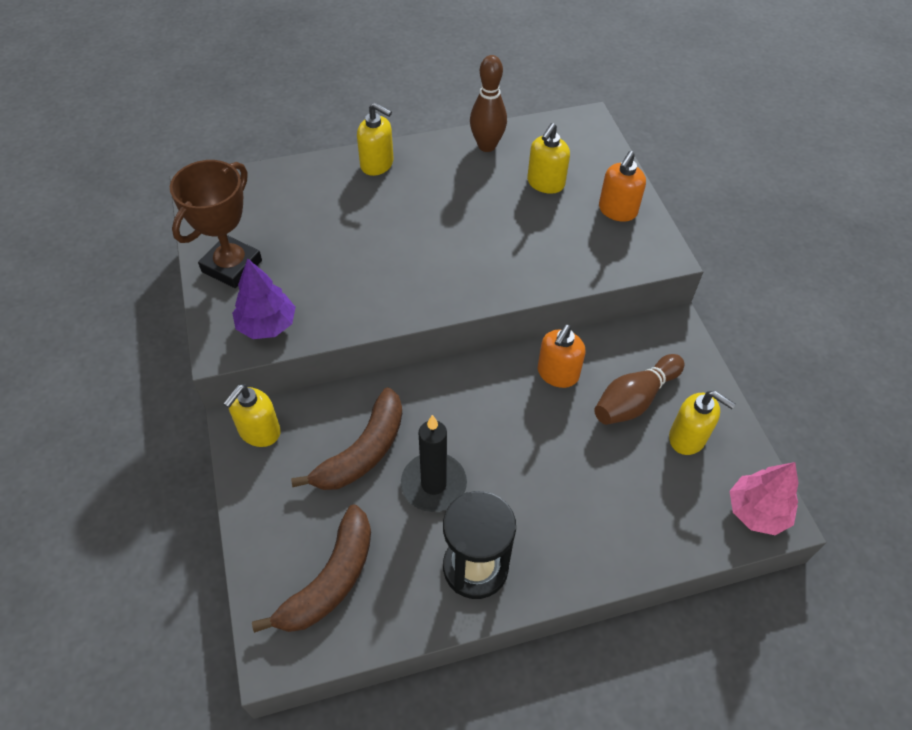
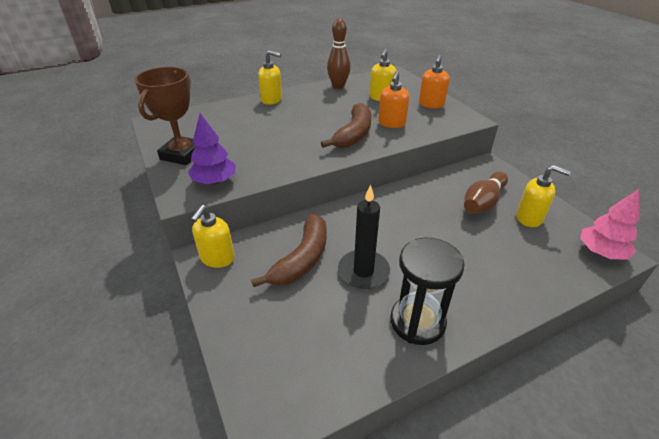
camera: 10 degrees left, 15 degrees down
brown banana [252,504,371,633] -> brown banana moved to [321,103,372,148]
orange soap dispenser [538,324,585,388] -> orange soap dispenser moved to [378,71,409,128]

